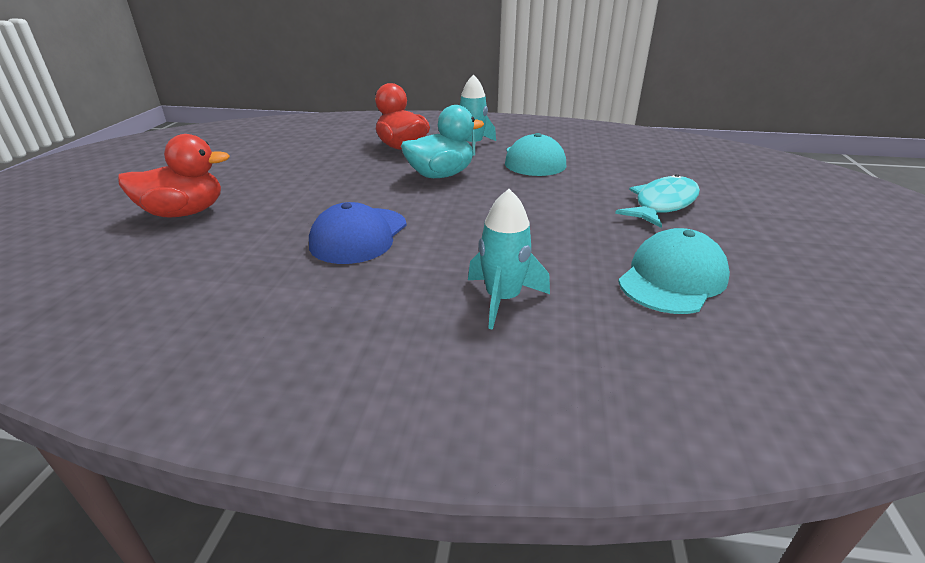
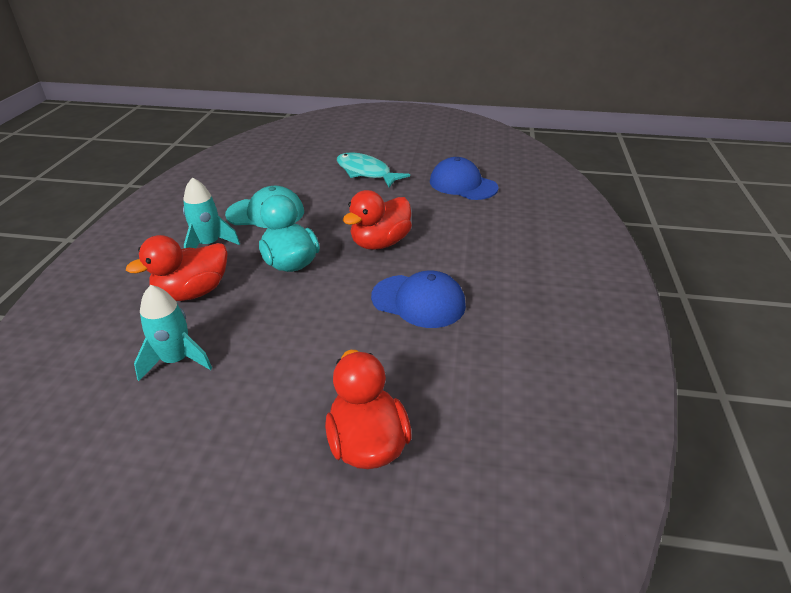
camera: 90 degrees left, 5 degrees up
turquoise rocket [468,189,550,330] -> turquoise rocket moved to [134,285,212,381]
turquoise cap [618,228,730,314] -> blue cap [430,157,499,200]
none -> red duck [343,190,412,250]

